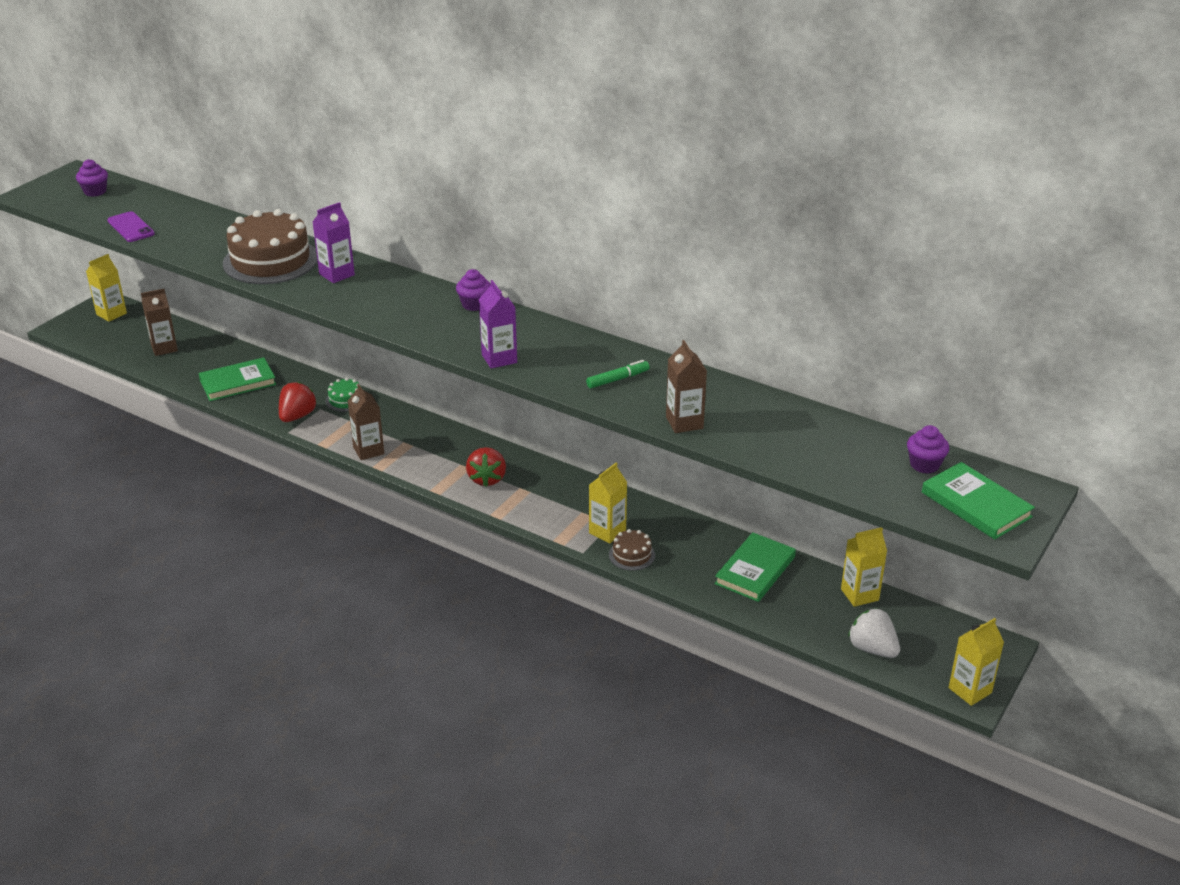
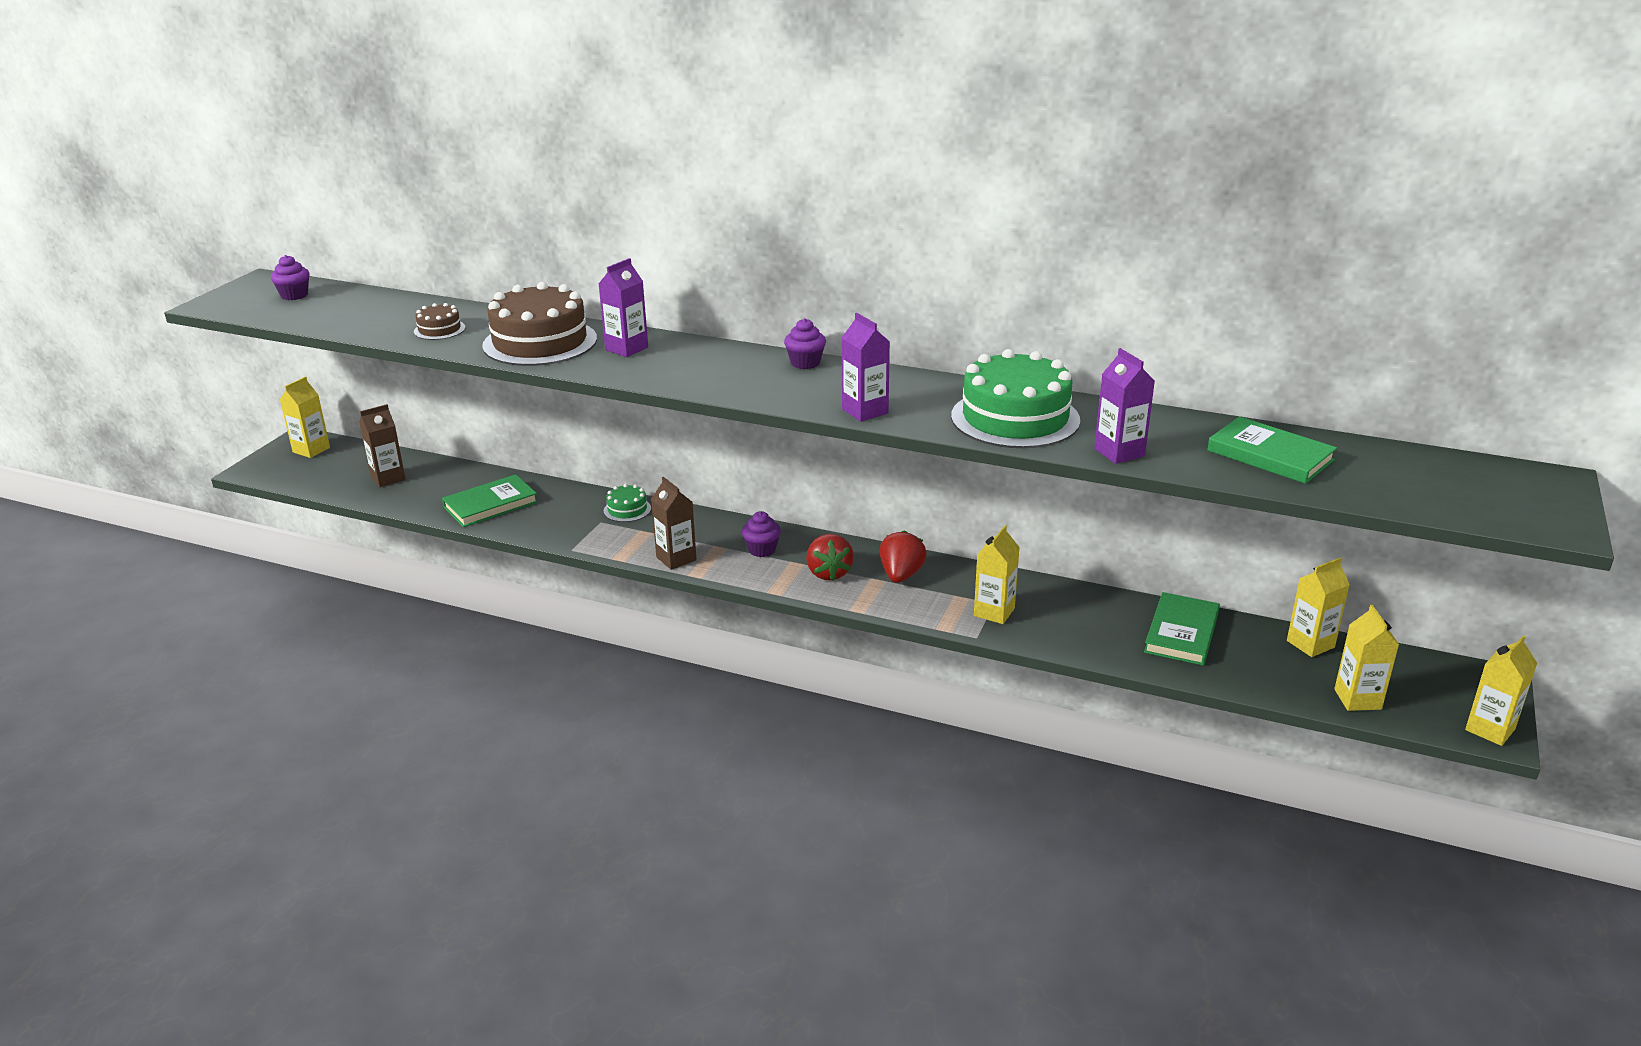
camera: 10 degrees left, 5 degrees down
purple phone [107,211,155,242] -> none
red strawberry [279,382,317,422] -> red strawberry moved to [880,530,927,583]
green marker [586,360,650,388] -> green cake [951,349,1080,448]
brown cake [609,529,655,571] -> brown cake moved to [414,303,465,340]
brown carton [666,340,707,433] -> purple carton [1094,348,1155,464]
white strawberry [848,608,900,658] -> yellow carton [1334,605,1399,711]
purple cupcake [907,425,949,474] -> purple cupcake moved to [742,511,781,557]
green book [922,462,1035,540] -> green book moved to [1207,417,1337,484]

